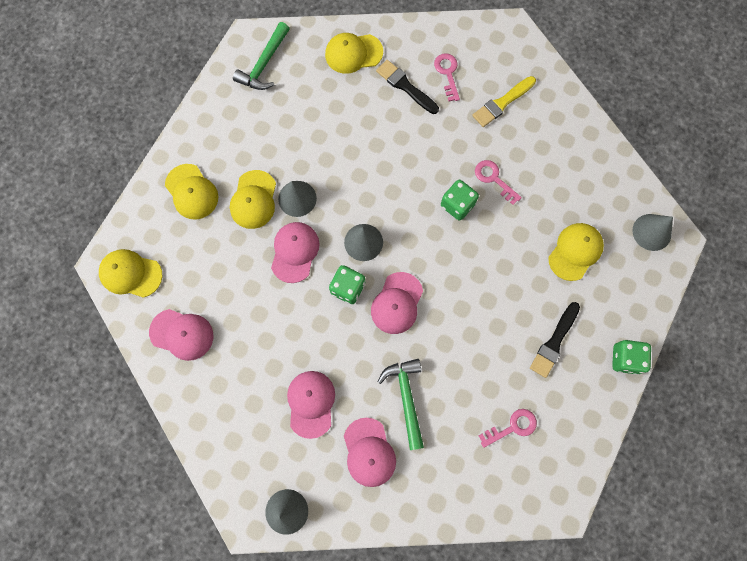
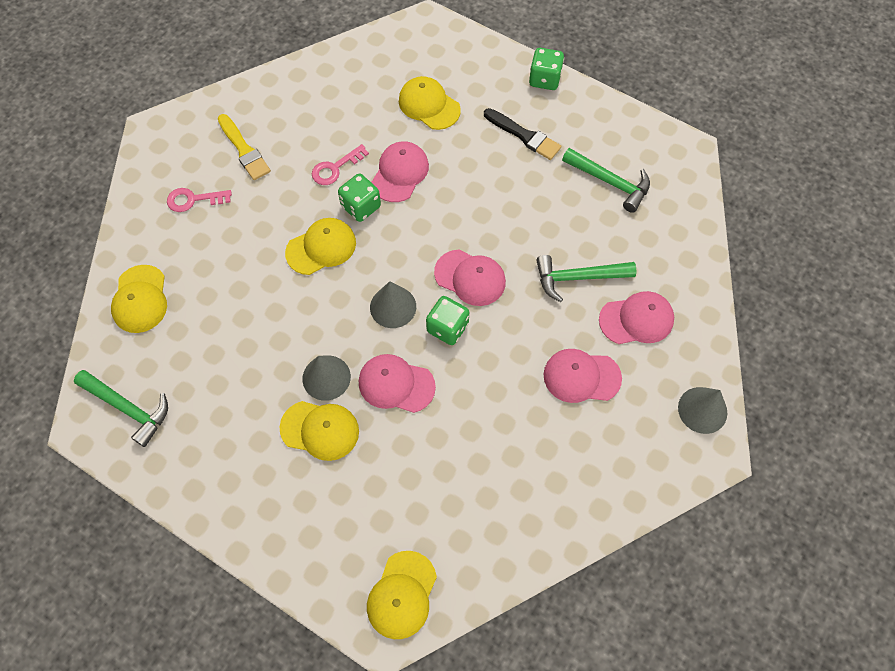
camera: 85 degrees left, 10 degrees down
pink cap [149,309,213,361] -> pink cap moved to [371,141,429,202]
yellow cap [165,164,219,219] -> yellow cap moved to [285,218,356,275]
black brush [376,60,439,114] -> none
pink key [479,409,537,448] -> green hammer [562,148,650,213]
grey cone [633,214,673,251] -> none

